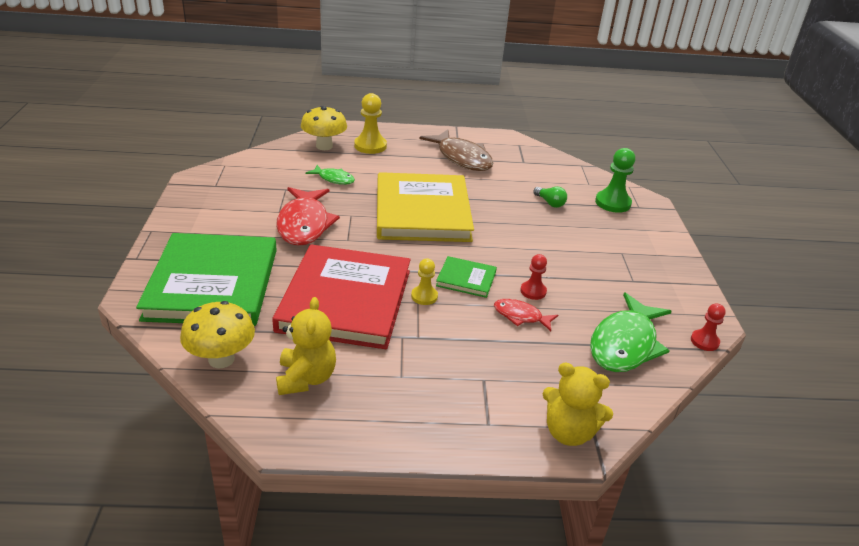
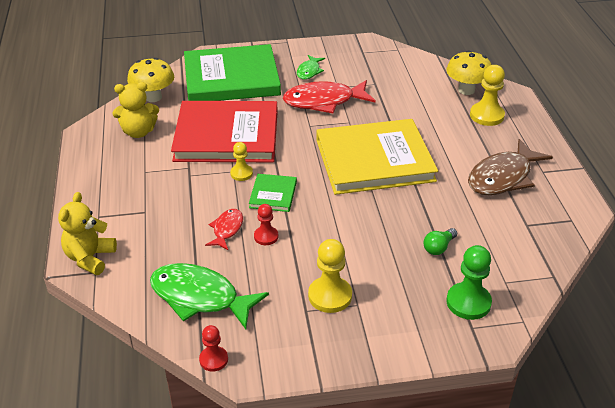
camera: 85 degrees right, 5 degrees up
green fish [305,165,355,185] -> green fish moved to [297,55,325,80]
none -> yellow pawn [308,239,352,313]

